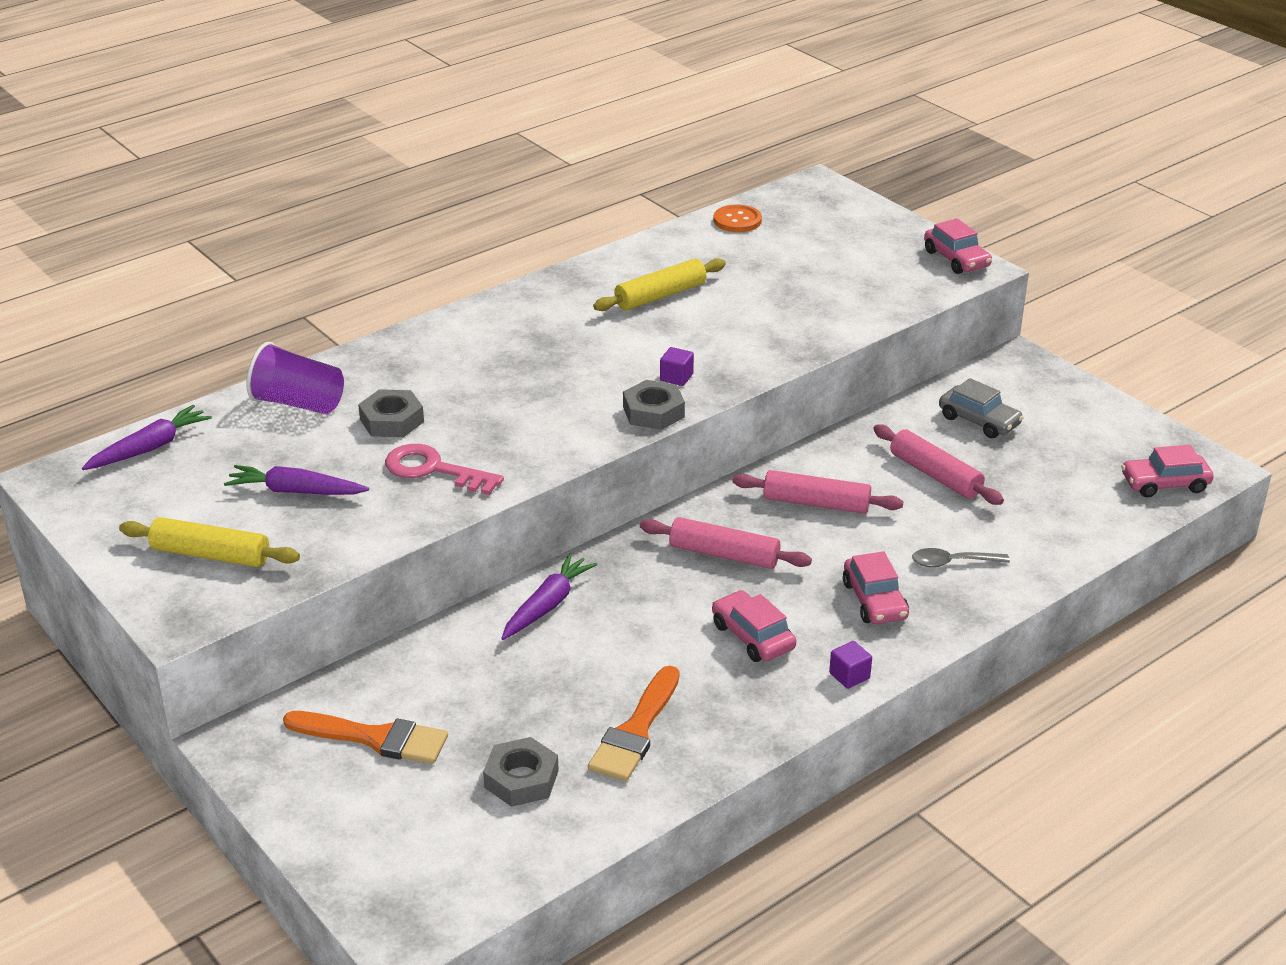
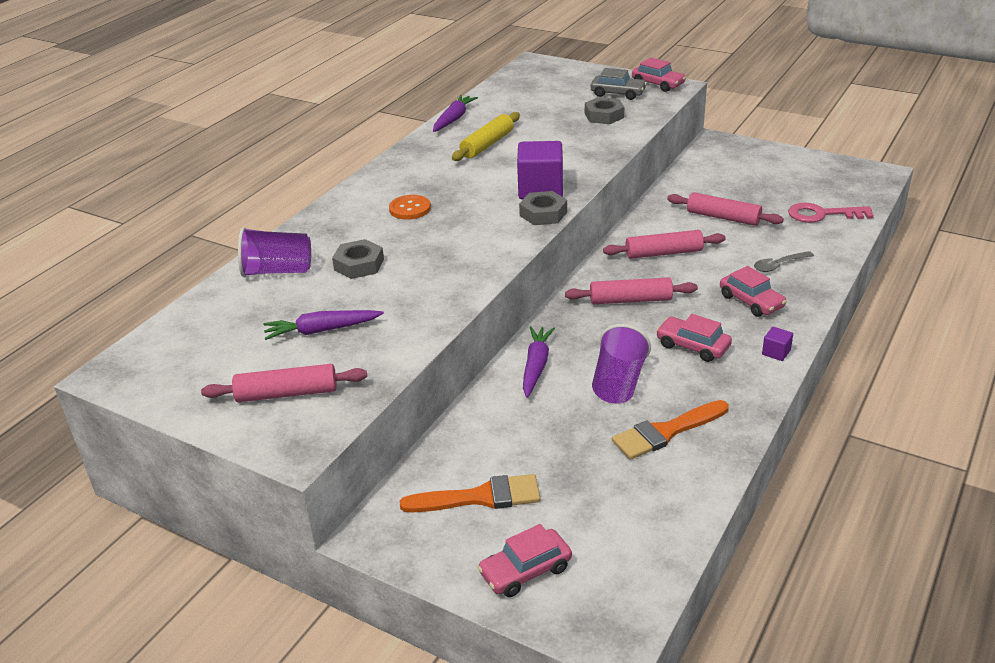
camera: 20 degrees left, 0 degrees up
purple carrot [82,405,212,470] -> purple carrot moved to [433,95,478,132]
yellow rolling pin [119,517,300,567] -> pink rolling pin [201,364,367,402]
pink key [385,444,504,495] -> pink key moved to [788,203,874,223]
grey nut [483,737,559,807] -> grey nut moved to [585,97,624,124]
orange brush [588,666,680,781] -> orange brush turned 60 degrees clockwise [612,400,729,460]
purple cube [660,347,694,386] -> purple cube [517,141,563,199], size x2.23
orange button [713,204,762,232] -> orange button moved to [389,195,431,220]
grey car [939,378,1024,438] -> grey car moved to [590,68,647,100]
pink car [1121,445,1214,497] -> pink car moved to [478,524,572,597]
none -> purple cup [592,324,651,404]

